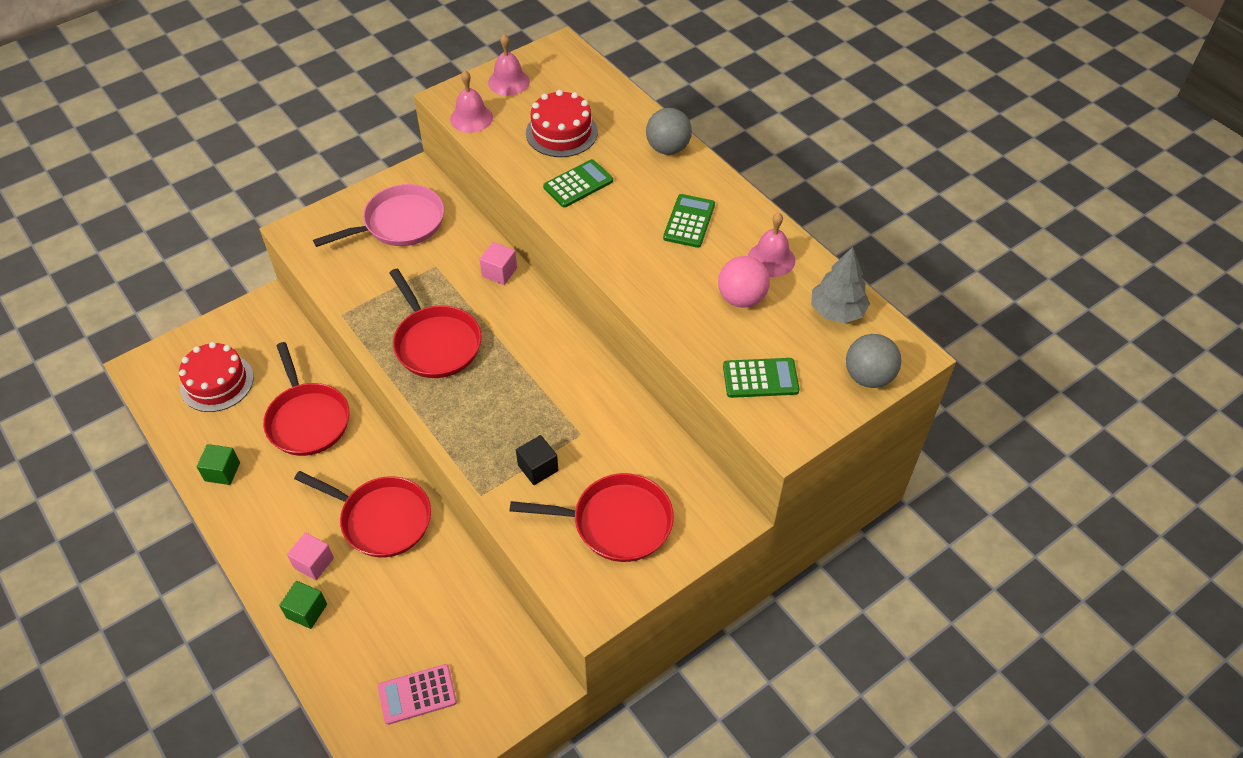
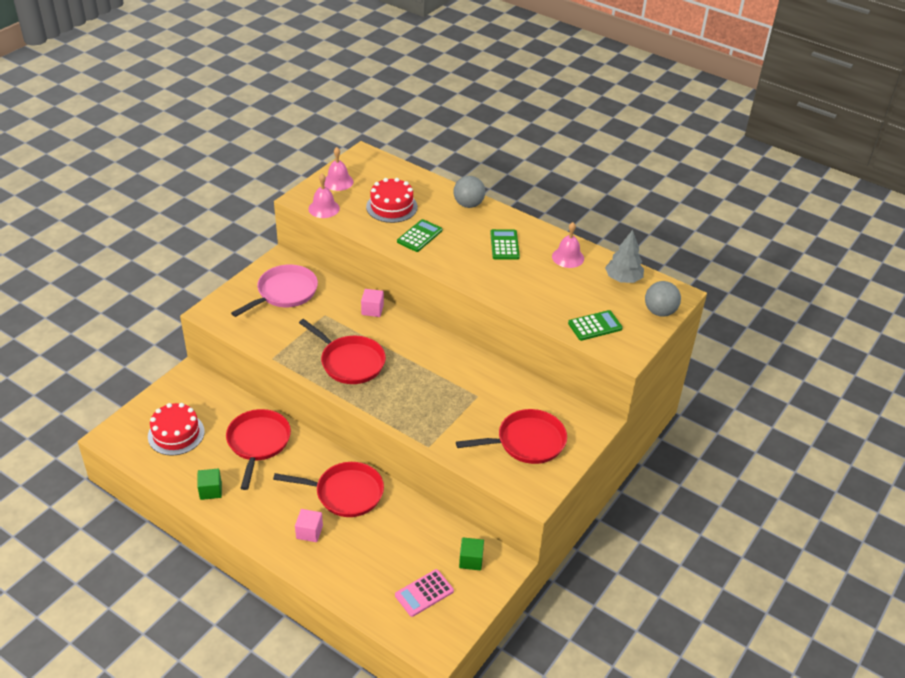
camera: 20 degrees left, 10 degrees down
red pan [263,342,349,456] -> red pan turned 135 degrees counterclockwise [226,409,291,490]
green cube [279,581,327,629] -> green cube moved to [459,538,484,570]
black cube [516,435,558,485] -> none
pink ball [718,256,770,307] -> none

